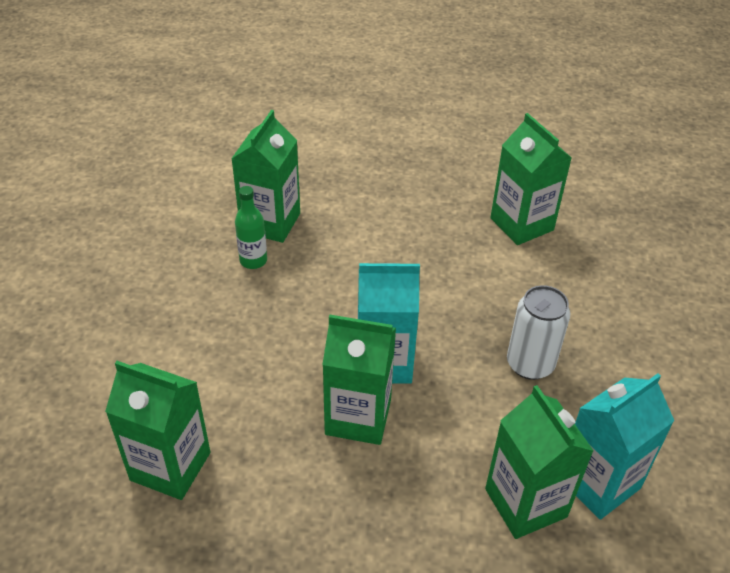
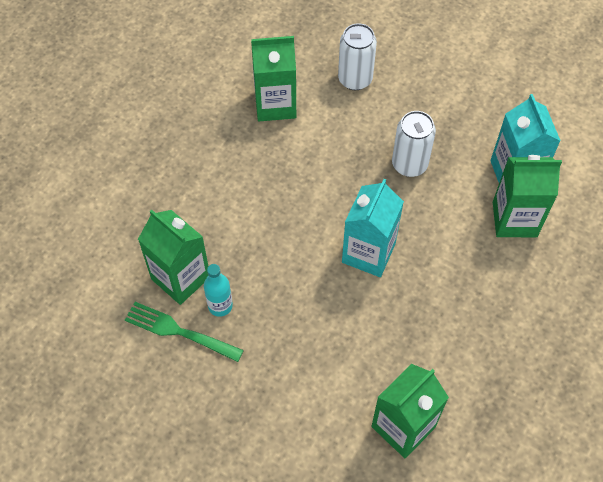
camera: 65 degrees left, 15 degrees up
green bottle [235,186,267,269] -> turquoise bottle [204,264,233,317]
green carton [322,315,396,445] -> none
none -> green fork [125,302,244,362]
none -> white can [338,23,377,90]

